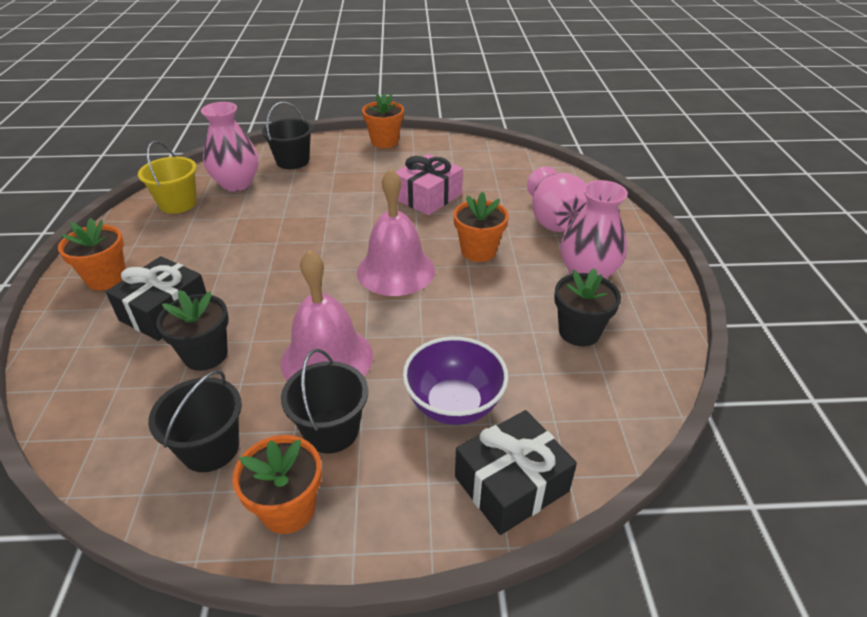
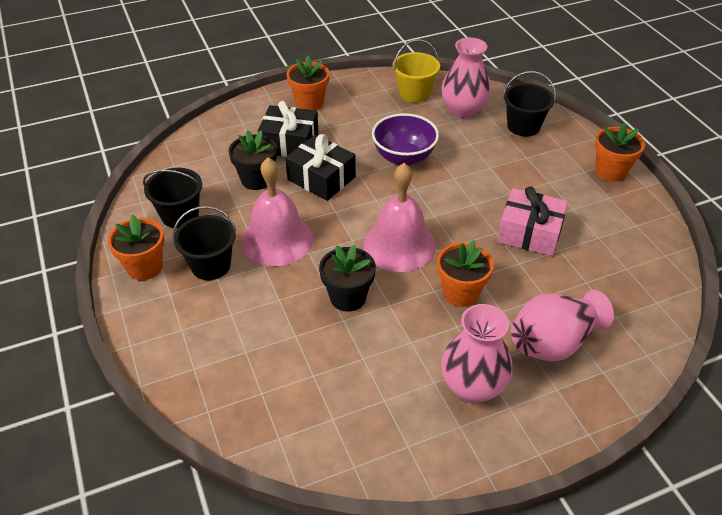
camera: 70 degrees right, 5 degrees up
purple bowl [403,337,508,425] -> purple bowl moved to [372,113,439,166]
black gift [455,410,577,535] -> black gift moved to [286,134,356,201]
black flower pot [554,268,621,346] -> black flower pot moved to [319,244,376,312]

